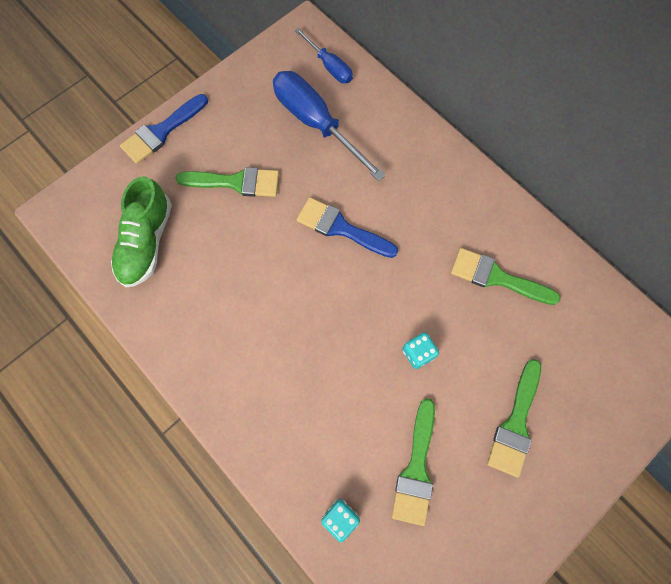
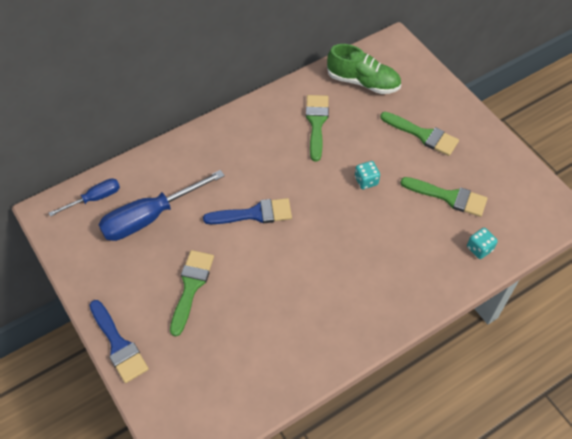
camera: 80 degrees left, 15 degrees down
green shoe [111,176,172,287] -> green shoe moved to [327,44,401,94]
blue brush [296,197,398,258] -> blue brush turned 135 degrees counterclockwise [203,198,292,224]
green brush [451,248,561,305] -> green brush turned 150 degrees clockwise [306,95,329,161]

